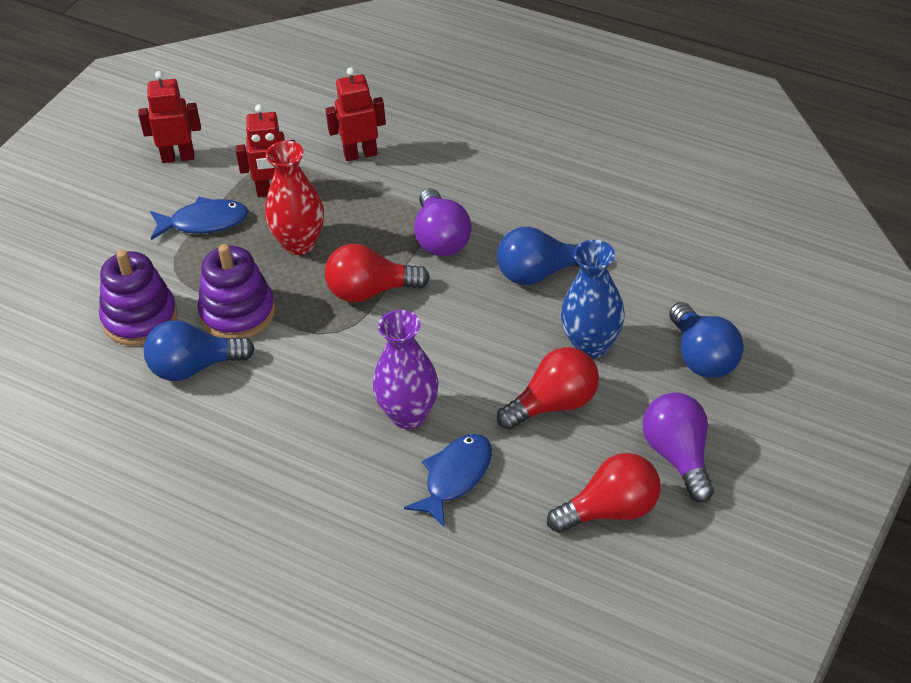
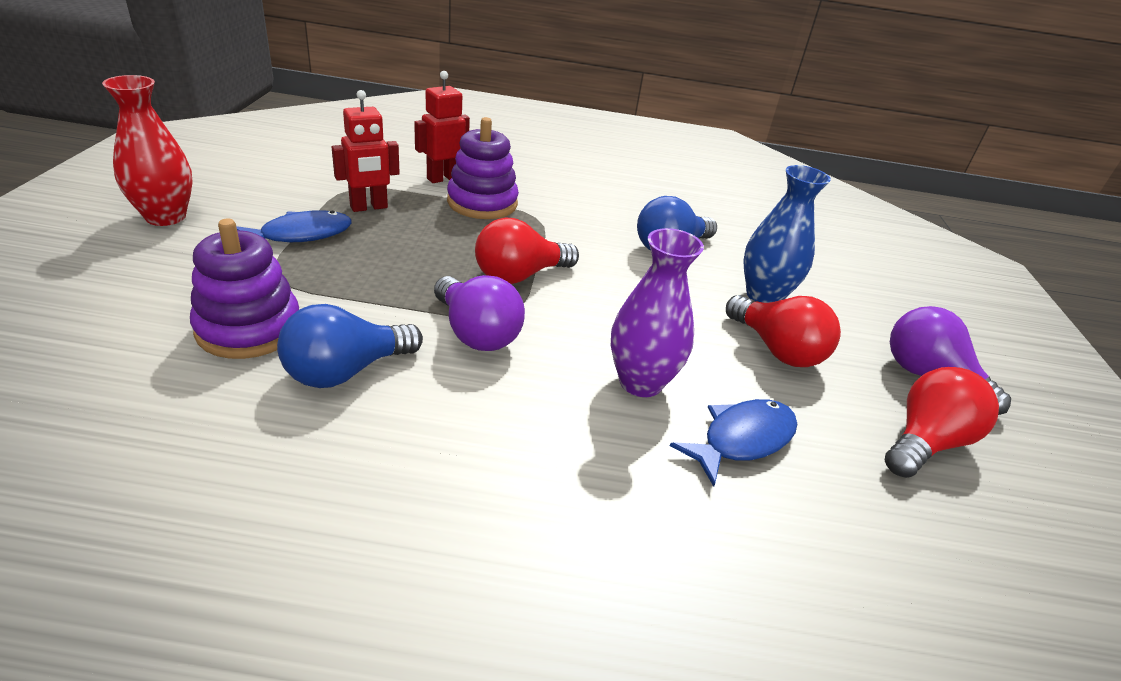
camera: 30 degrees left, 10 degrees down
red robot [138,71,201,163] -> none
purple stacking toy [198,244,275,339] -> purple stacking toy moved to [447,117,519,219]
red vase [265,141,324,255] -> red vase moved to [102,75,193,226]
blue fish [404,434,492,528] -> blue fish turned 45 degrees clockwise [670,399,797,487]
purple light bulb [414,188,472,256] -> purple light bulb moved to [434,275,525,351]
red light bulb [497,347,599,430] -> red light bulb turned 105 degrees clockwise [726,295,841,367]
blue light bulb [669,302,744,378] -> none

